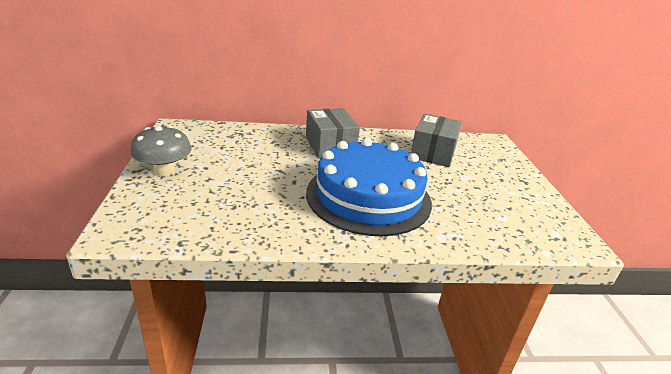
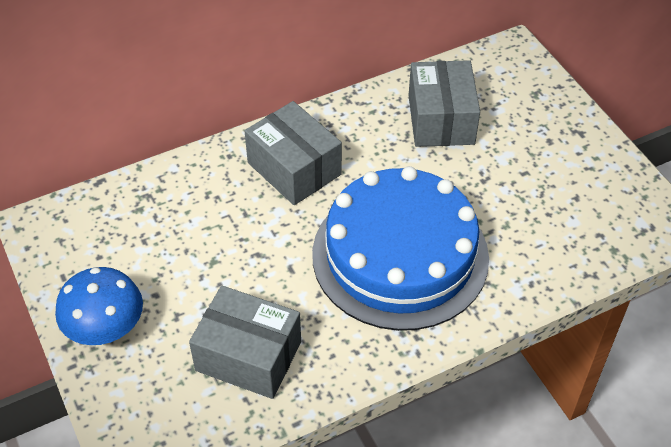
camera: 20 degrees left, 20 degrees up
grey mushroom [130,126,191,176] -> blue mushroom [55,267,143,345]
none -> grey box [189,286,301,399]

